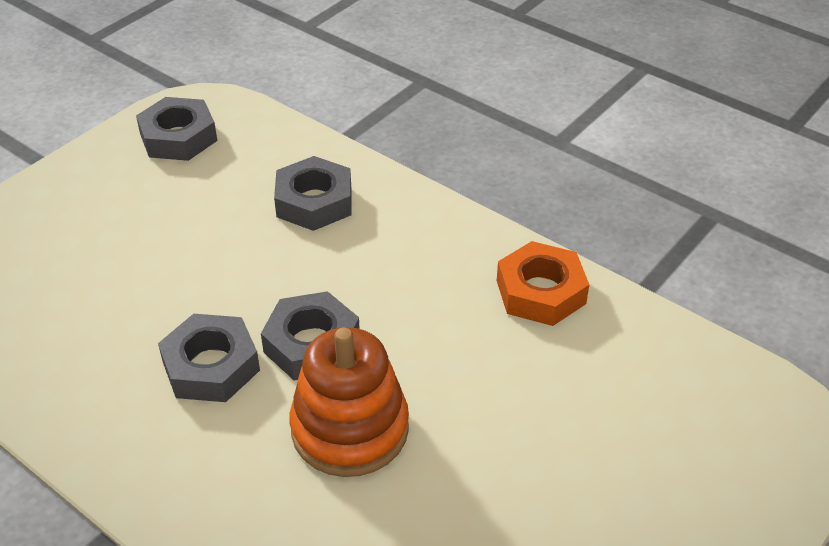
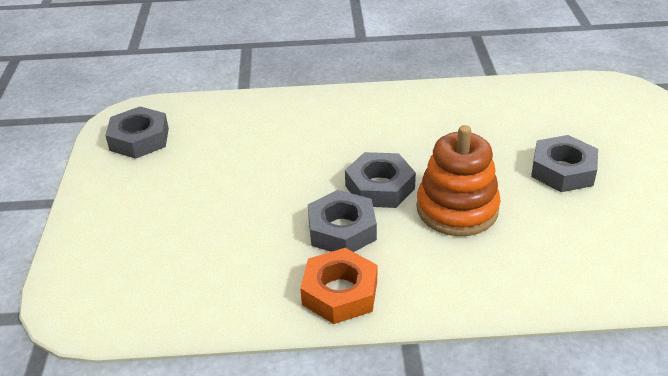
camera: 40 degrees left, 5 degrees down
grey nut [274,156,351,231] -> grey nut moved to [531,135,598,192]
orange nut [497,241,589,326] -> orange nut moved to [300,248,377,324]

